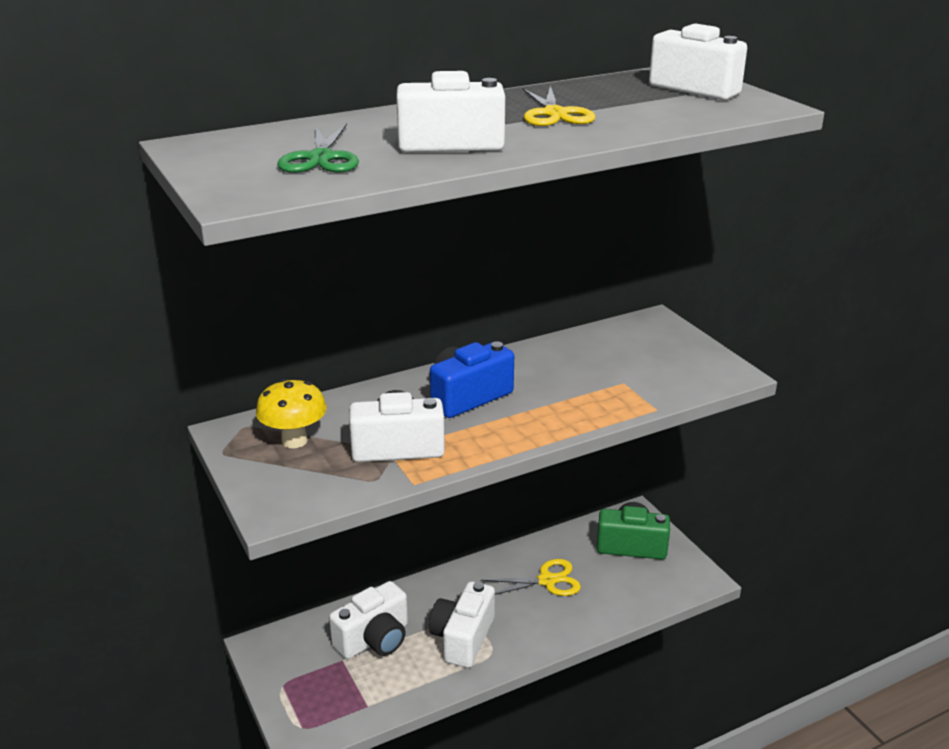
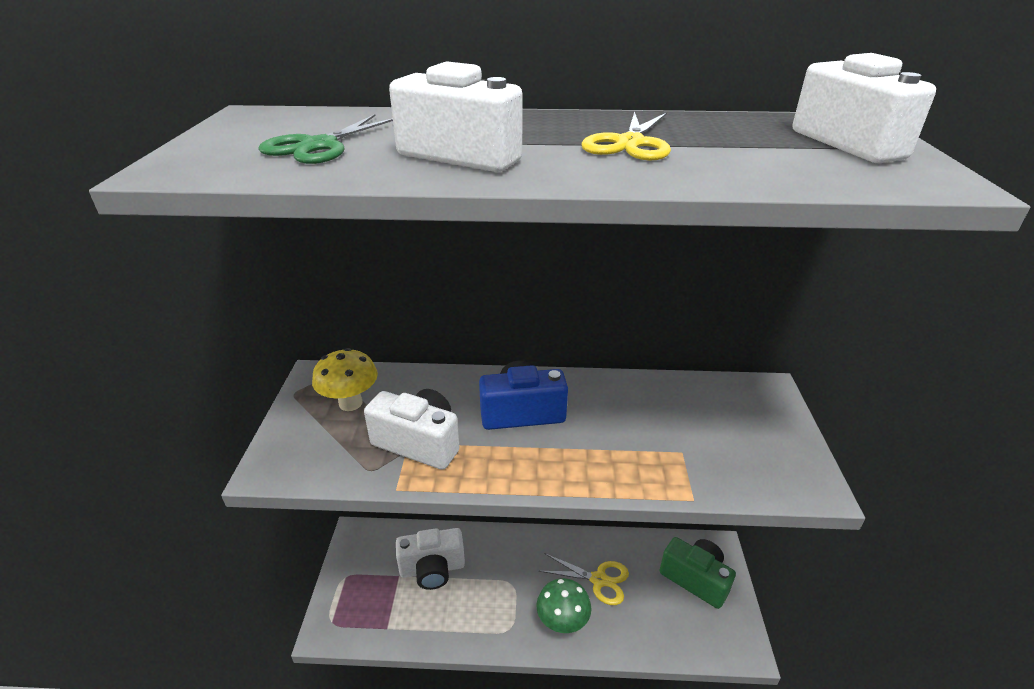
camera: 30 degrees right, 5 degrees up
white camera [429,581,495,668] -> none
none -> green mushroom [537,578,591,633]

